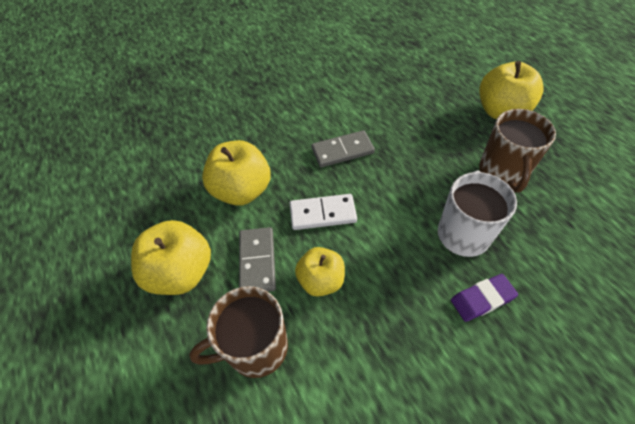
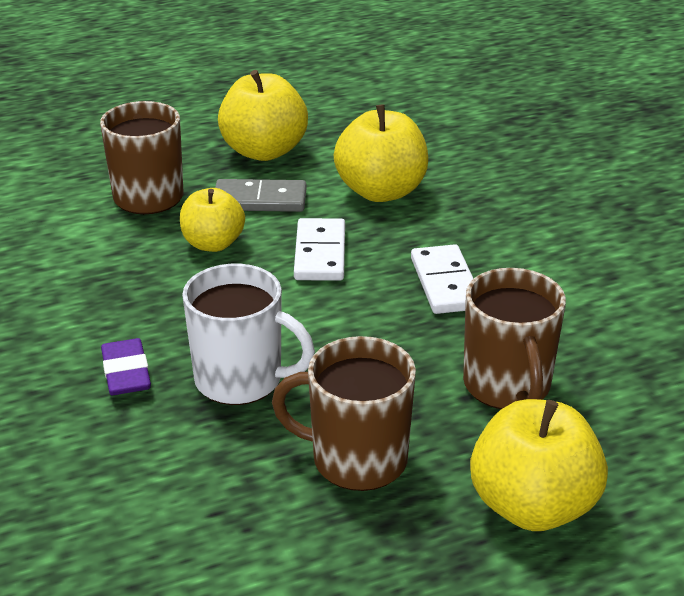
camera: 95 degrees right, 20 degrees down
grey domino [312,130,375,167] -> white domino [411,244,474,314]
none -> brown mug [463,268,566,409]

